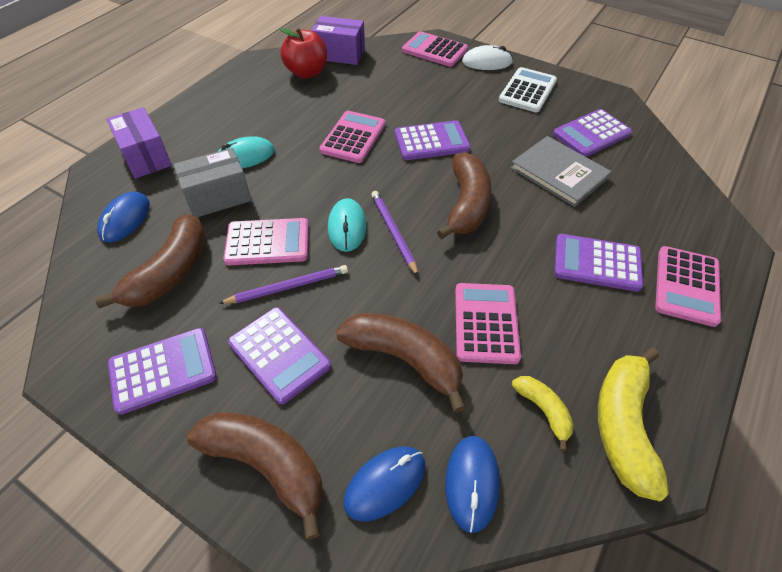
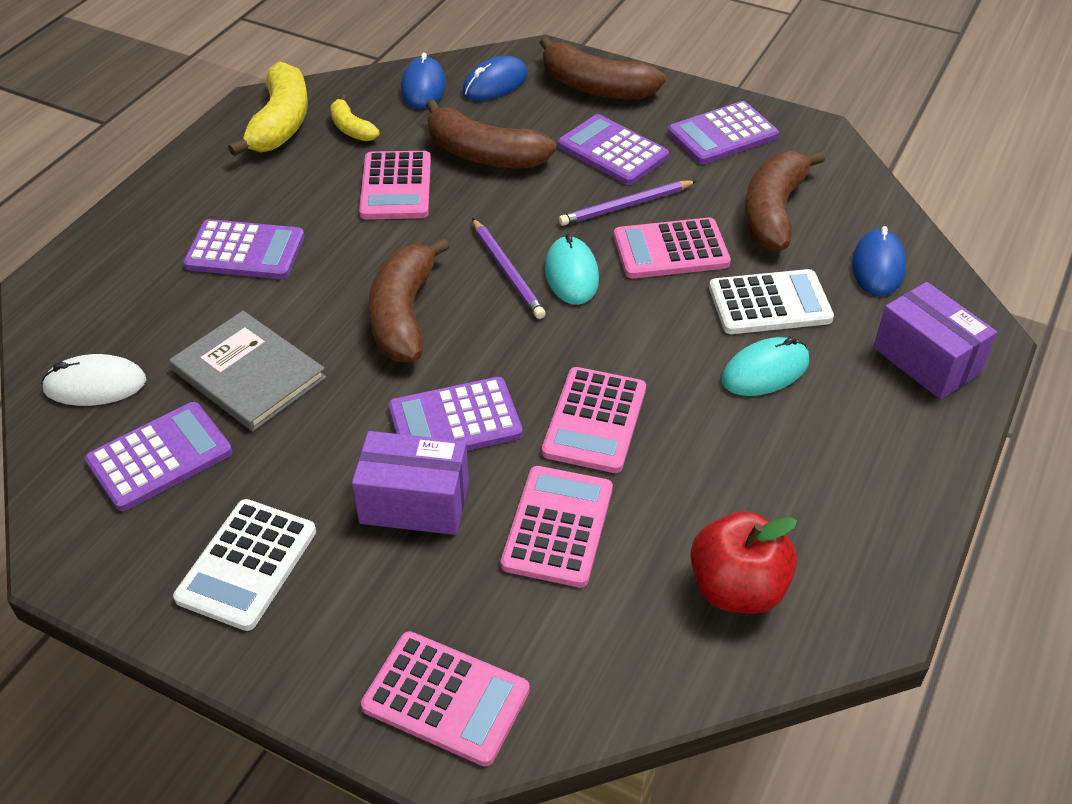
camera: 175 degrees right, 5 degrees down
grey box [173,148,251,217] -> white calculator [709,269,834,334]
purple box [311,16,365,65] -> purple box moved to [352,431,469,535]
white mouse [462,45,513,70] -> white mouse moved to [41,354,146,406]
pink calculator [655,246,721,327] -> pink calculator moved to [501,466,613,588]

